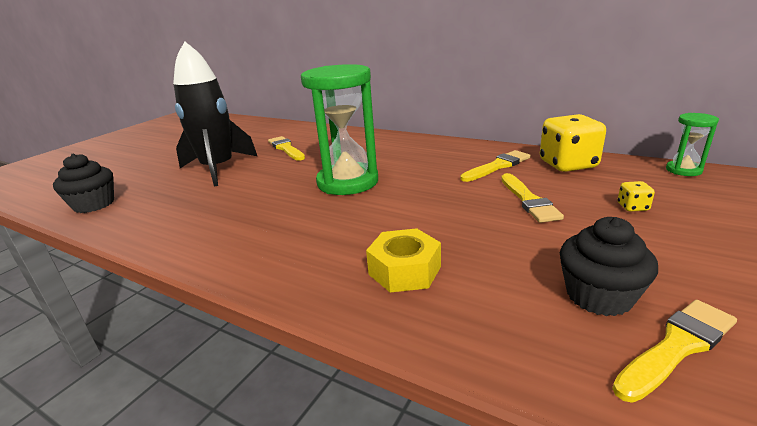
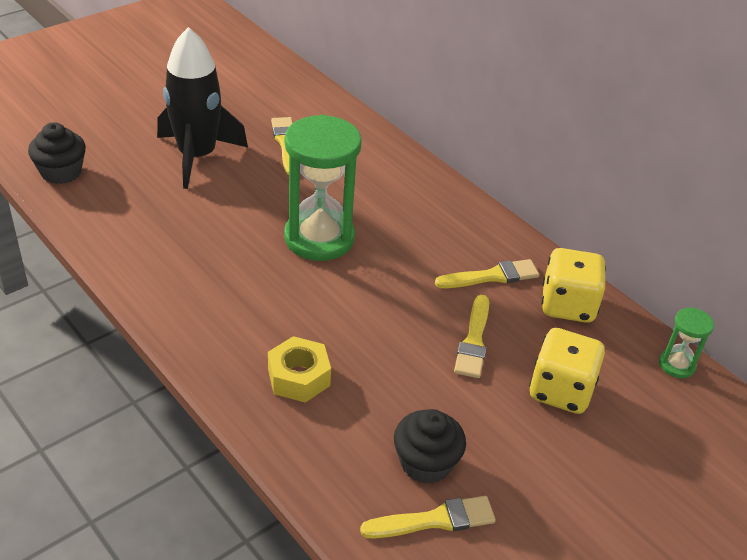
camera: 15 degrees right, 15 degrees up
yellow dice [617,181,655,212] -> yellow dice [529,328,605,414], size x2.33

